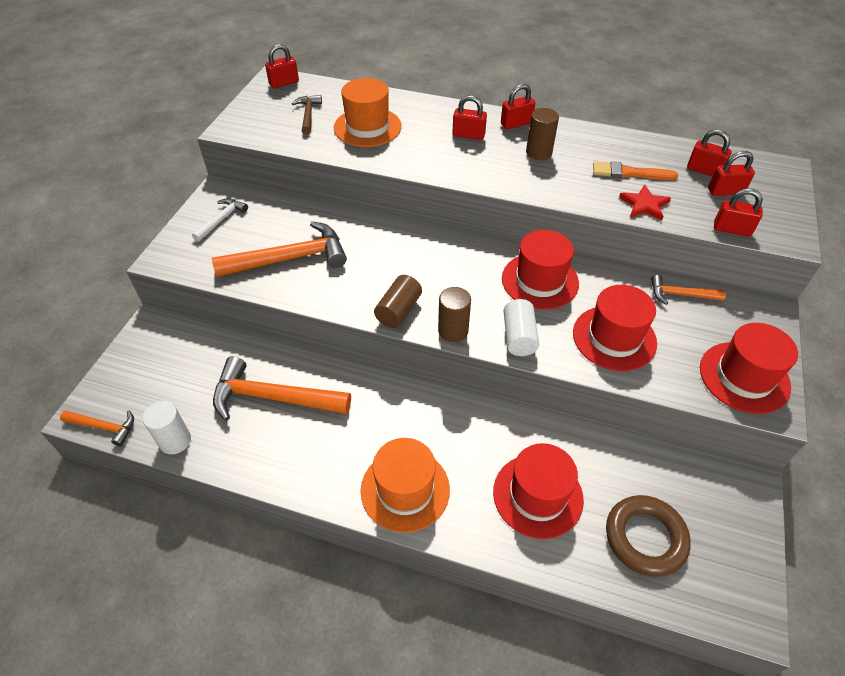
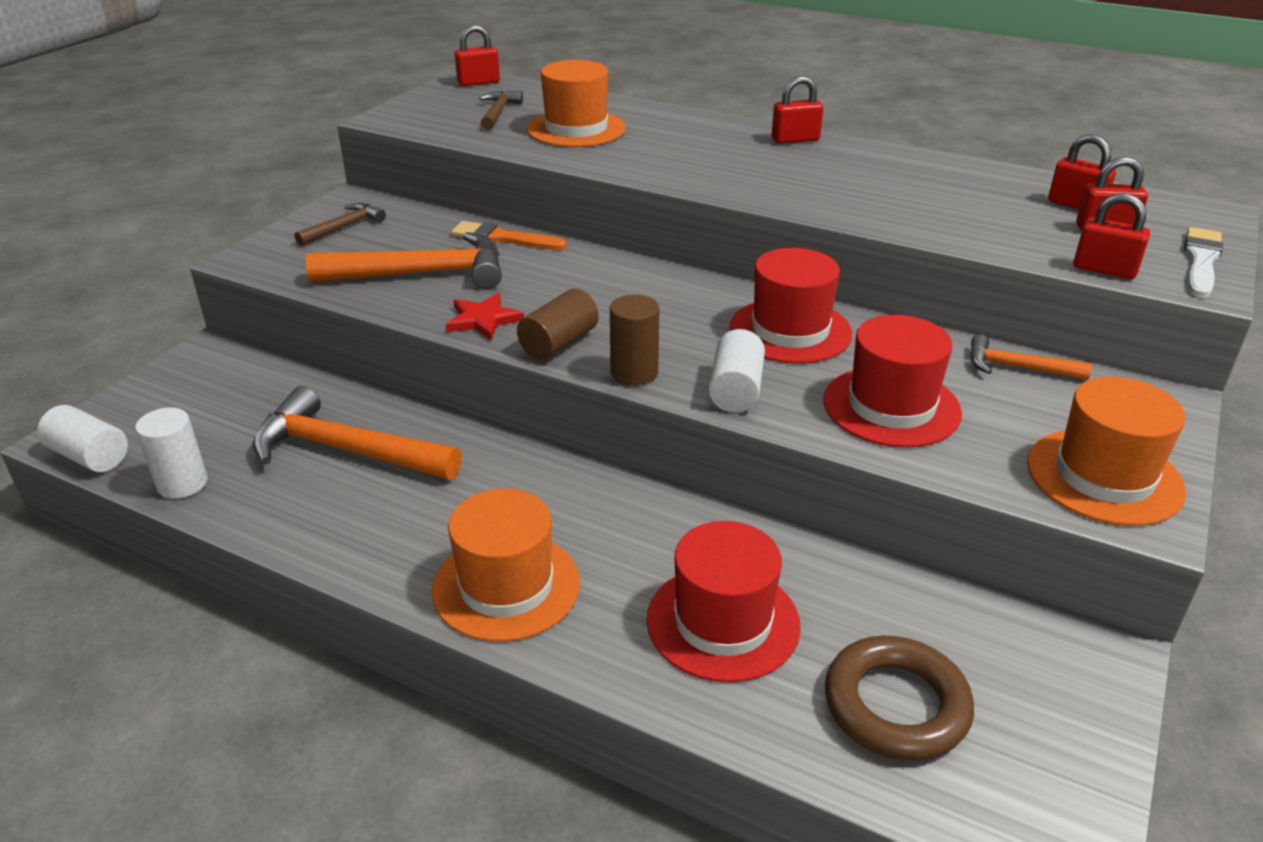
camera: 10 degrees right, 15 degrees down
orange hammer [60,410,134,446] -> white cylinder [37,405,128,472]
white hammer [192,198,248,242] -> brown hammer [295,203,386,246]
red padlock [452,95,487,140] -> none
brown cylinder [526,108,559,160] -> none
orange brush [593,161,678,180] -> orange brush moved to [451,221,567,250]
red star [619,184,671,220] -> red star moved to [446,293,524,340]
red hat [700,323,798,414] -> orange hat [1027,377,1186,526]
none -> white brush [1184,227,1223,298]

